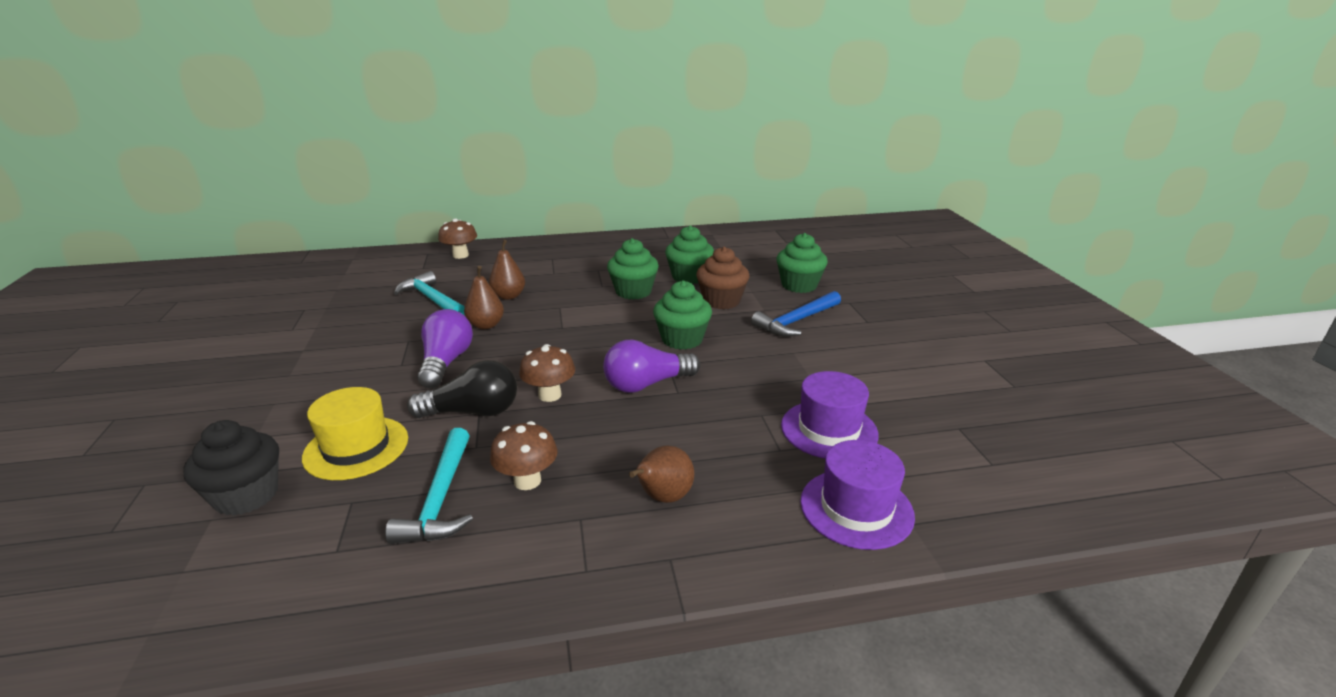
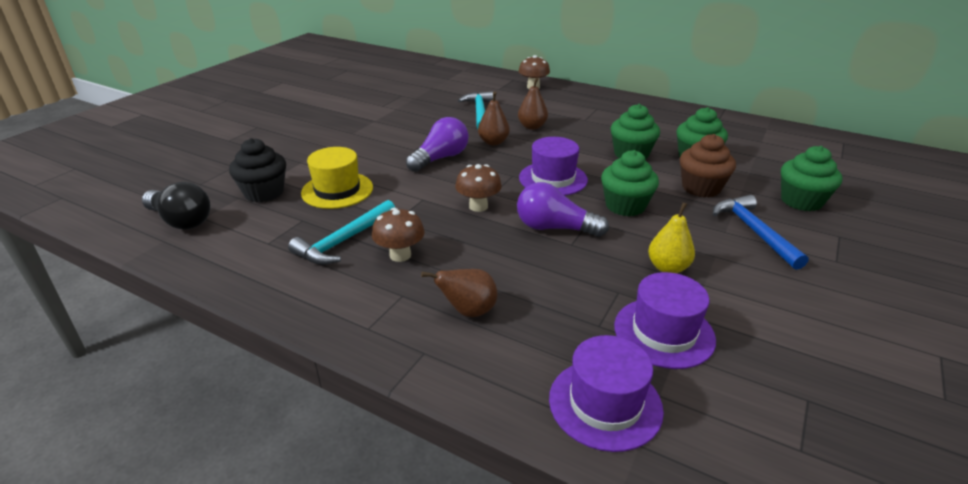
camera: 40 degrees right, 5 degrees up
black light bulb [407,360,517,418] -> black light bulb moved to [142,182,211,230]
blue hammer [751,291,841,337] -> blue hammer turned 75 degrees clockwise [713,195,809,270]
none -> purple hat [519,137,588,196]
none -> yellow pear [648,202,695,273]

